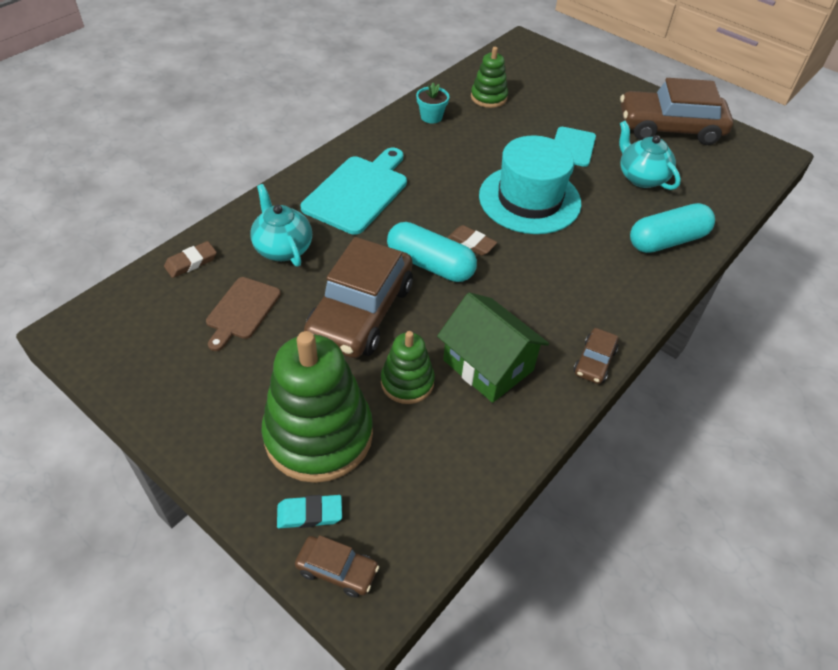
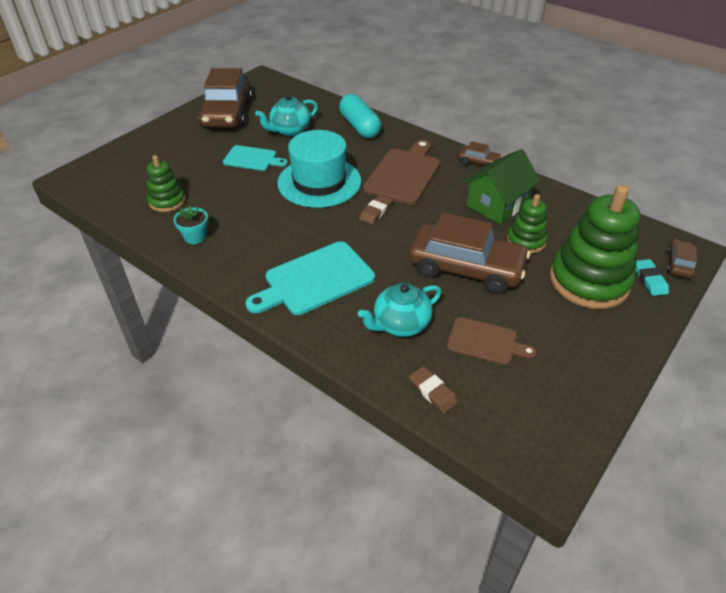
camera: 90 degrees left, 5 degrees down
turquoise cutting board [301,148,407,235] -> turquoise cutting board turned 60 degrees counterclockwise [245,241,375,315]
turquoise capsule [387,222,477,282] -> none
none -> brown cutting board [363,140,440,205]

